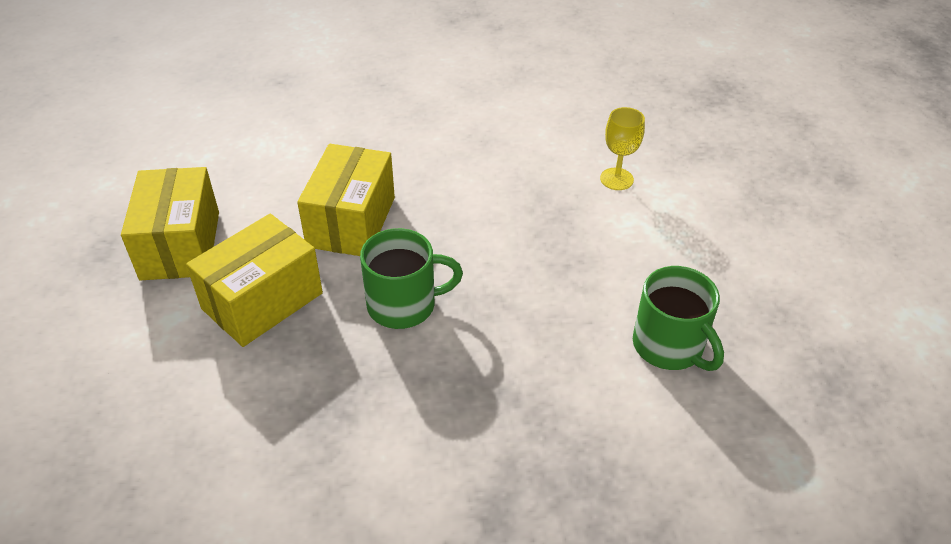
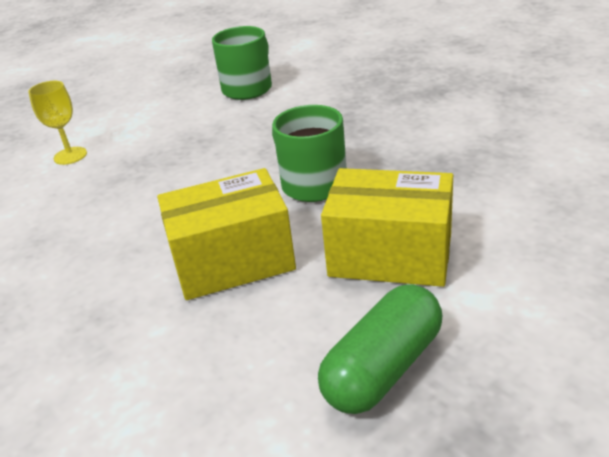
camera: 115 degrees left, 10 degrees down
yellow box [121,167,219,280] -> green capsule [318,284,442,414]

